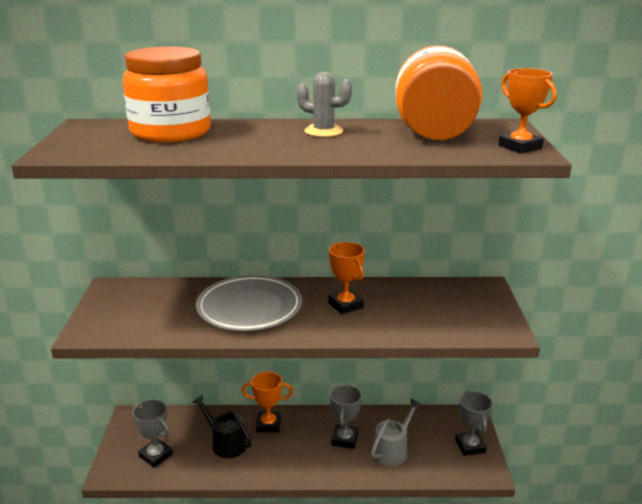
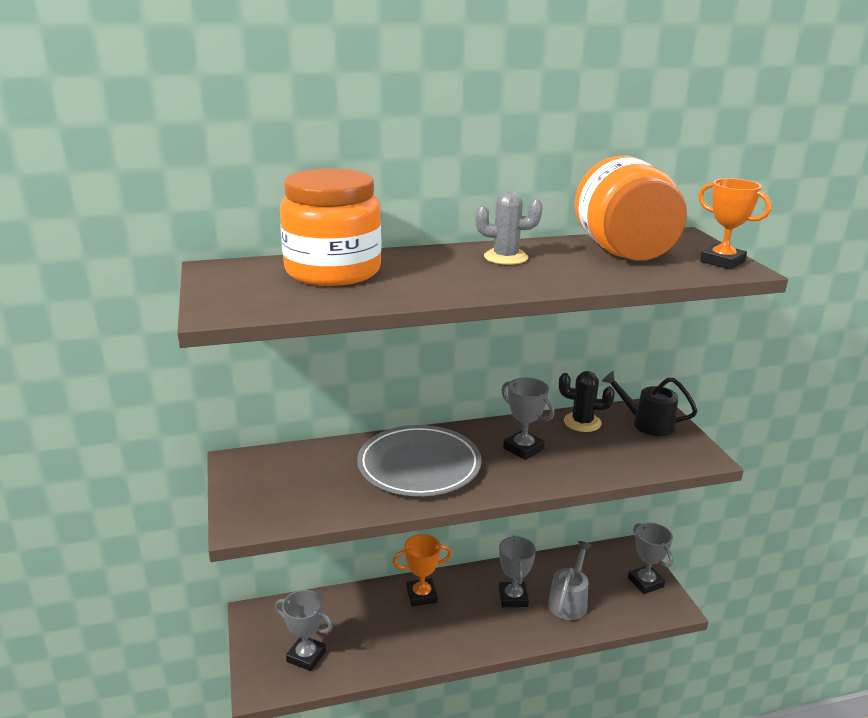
camera: 15 degrees left, 0 degrees up
black watering can [192,395,252,458] -> black watering can moved to [602,371,697,436]
orange trophy [328,242,365,314] -> grey trophy [501,378,555,460]
none -> black cactus [559,371,615,432]

